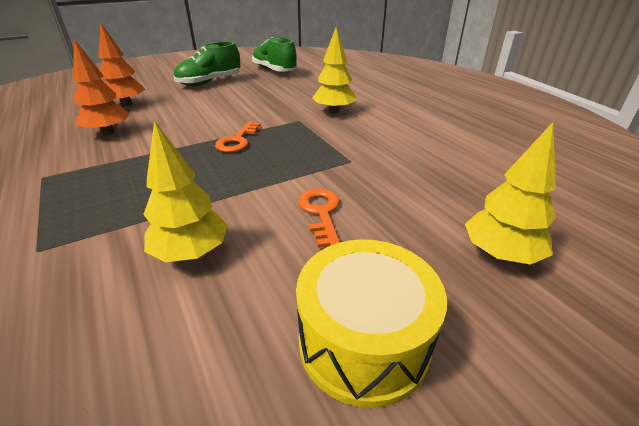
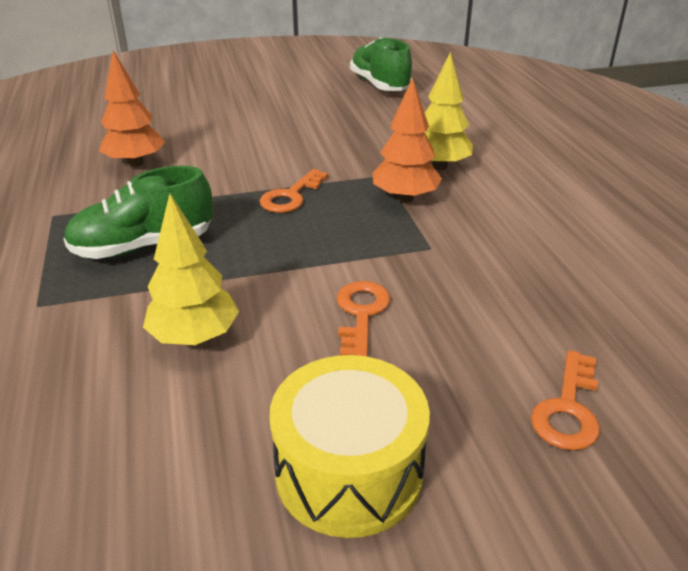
camera: 15 degrees right, 0 degrees up
orange tree [98,23,146,107] -> orange tree moved to [373,78,442,203]
green shoe [174,42,240,86] -> green shoe moved to [64,166,213,259]
yellow tree [465,122,556,265] -> orange key [531,350,600,451]

